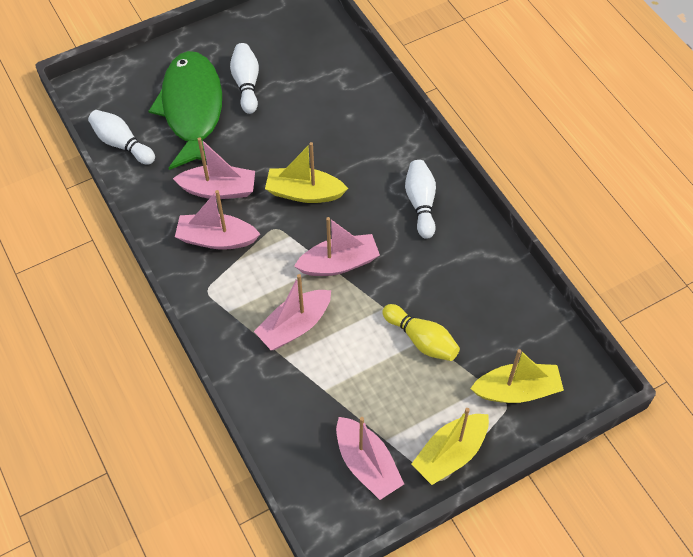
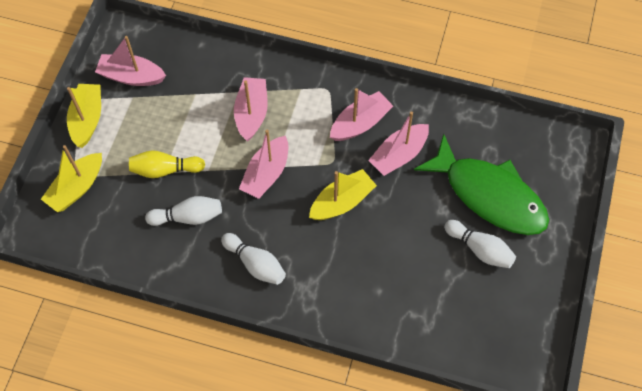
camera: 135 degrees right, 5 degrees up
white bowling pin [88,110,155,165] -> white bowling pin moved to [145,196,222,226]

